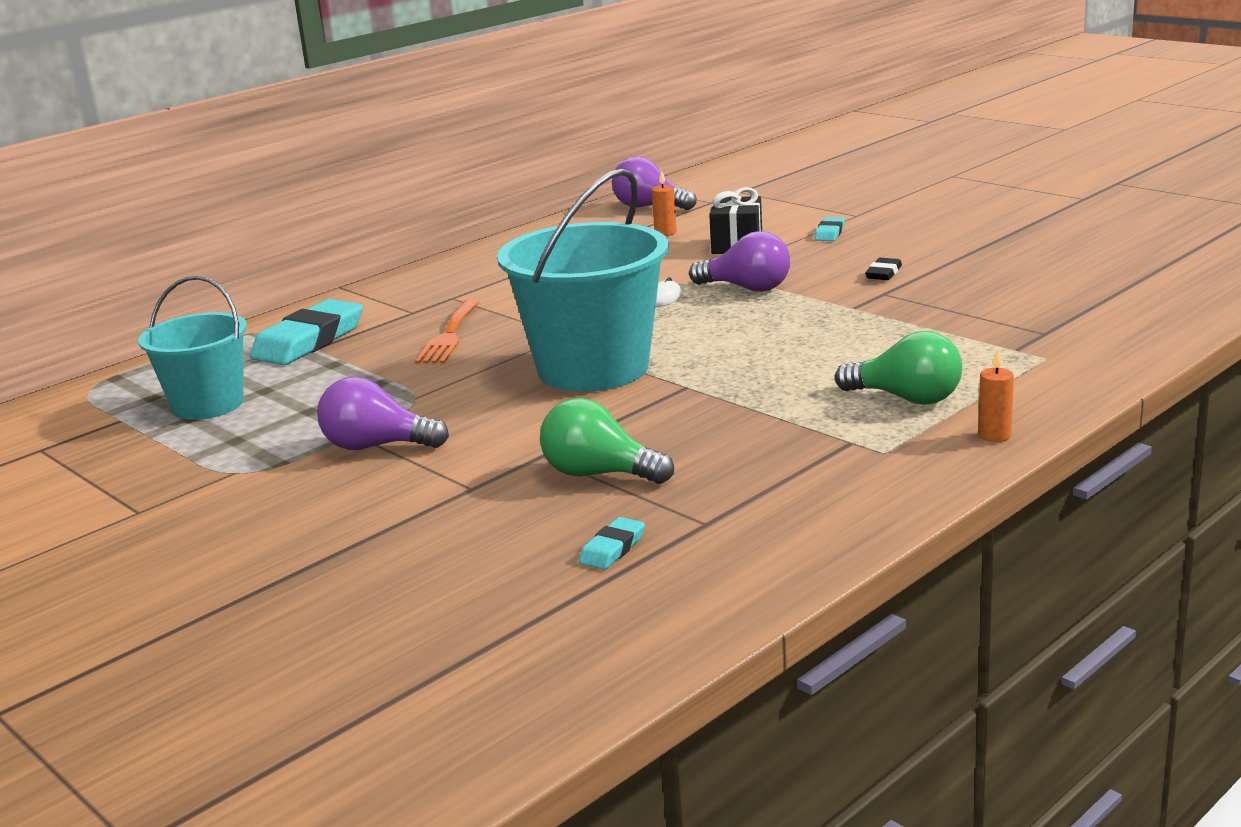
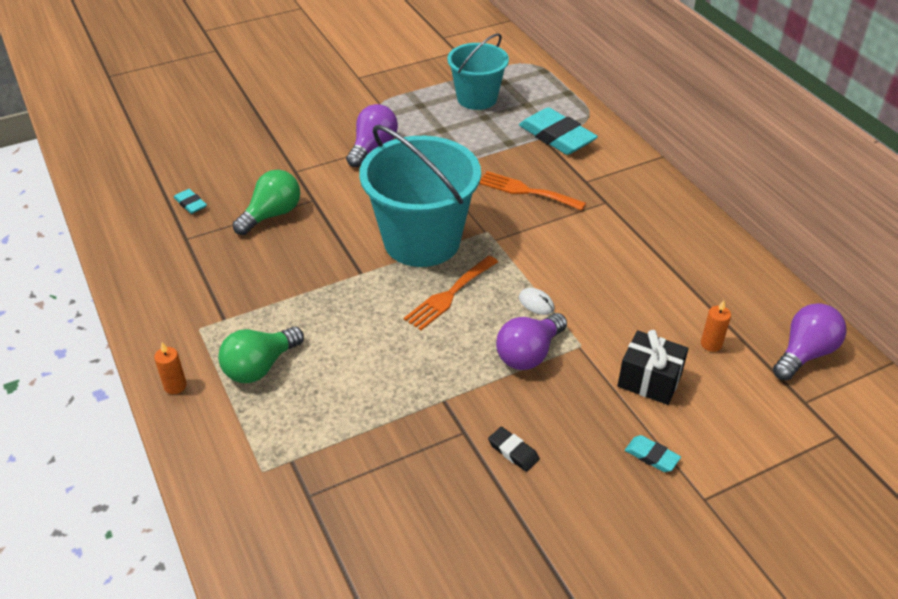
camera: 105 degrees right, 20 degrees up
none -> orange fork [404,256,498,330]

